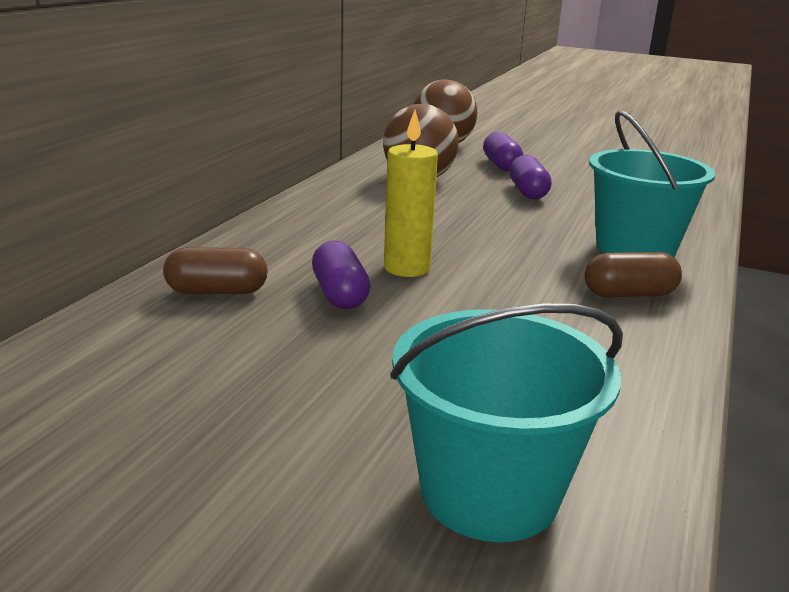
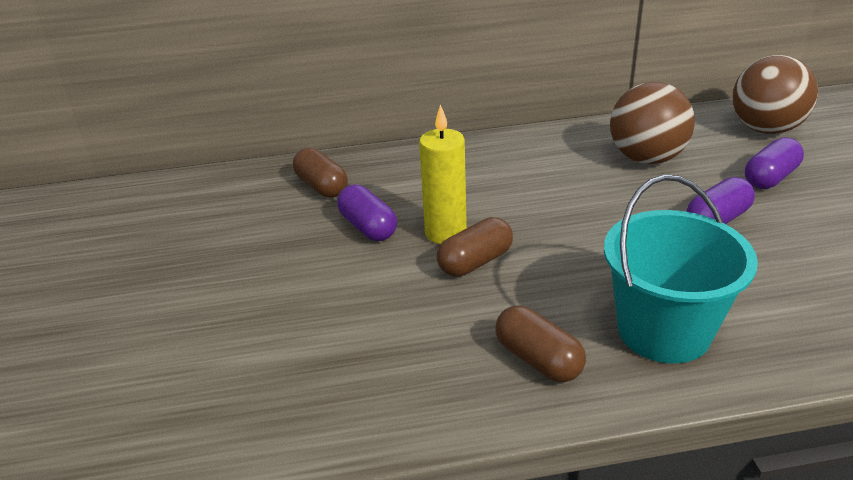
camera: 60 degrees right, 10 degrees up
purple capsule [312,241,370,309] -> purple capsule turned 75 degrees counterclockwise [337,184,397,241]
turquoise bucket [390,303,623,542] -> none
none -> brown capsule [437,217,513,277]

